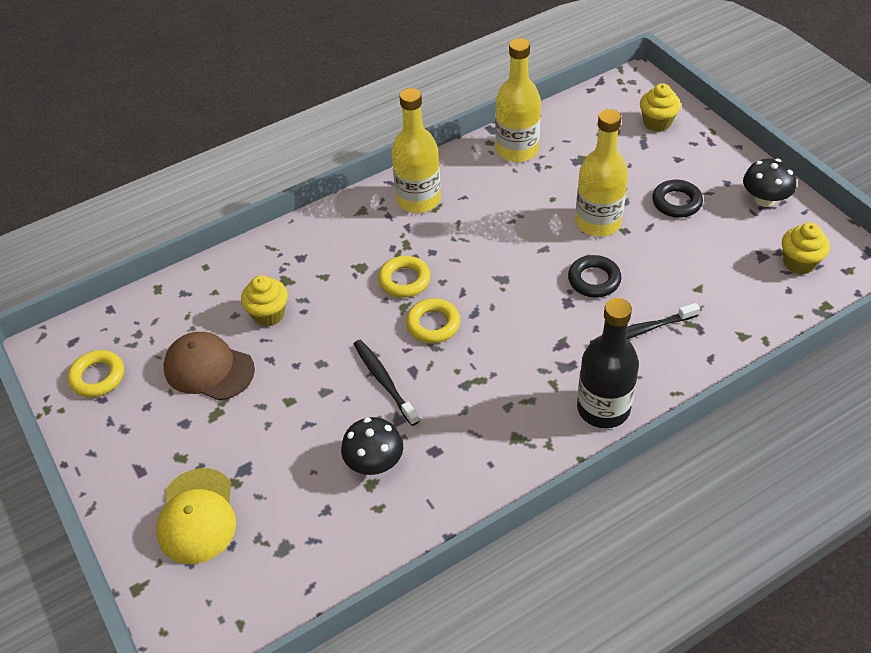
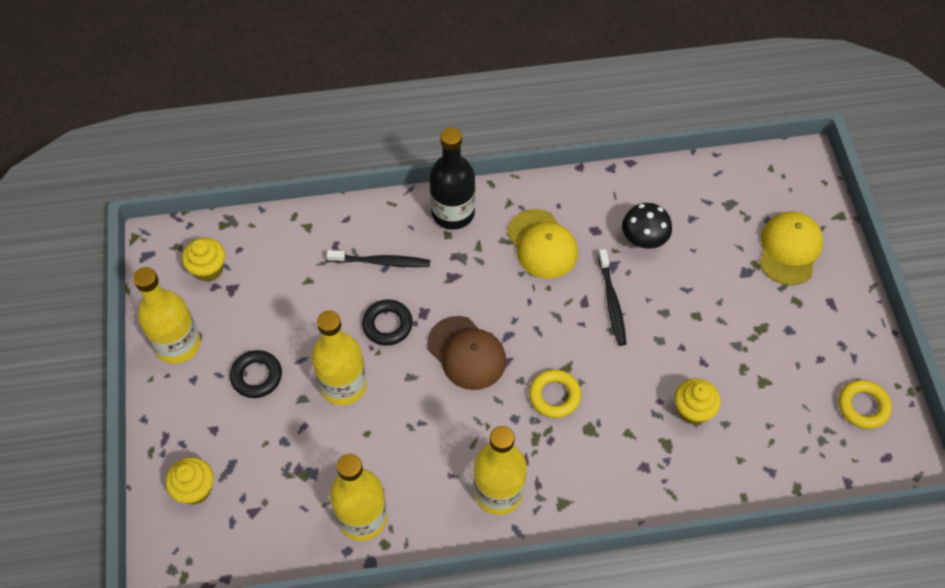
camera: 160 degrees left, 10 degrees up
brown cap [163,332,255,401] -> brown cap moved to [427,316,506,390]
yellow ring [406,298,460,343] -> none
black mushroom [743,159,796,207] -> yellow bottle [133,267,201,364]
none -> yellow cap [507,209,578,279]

